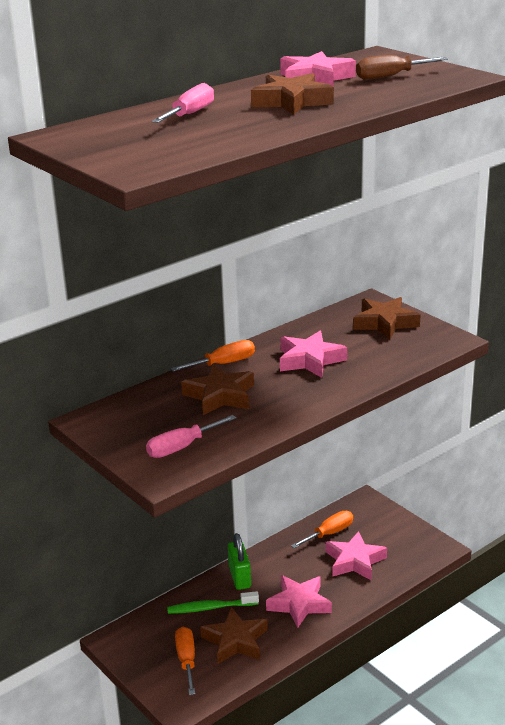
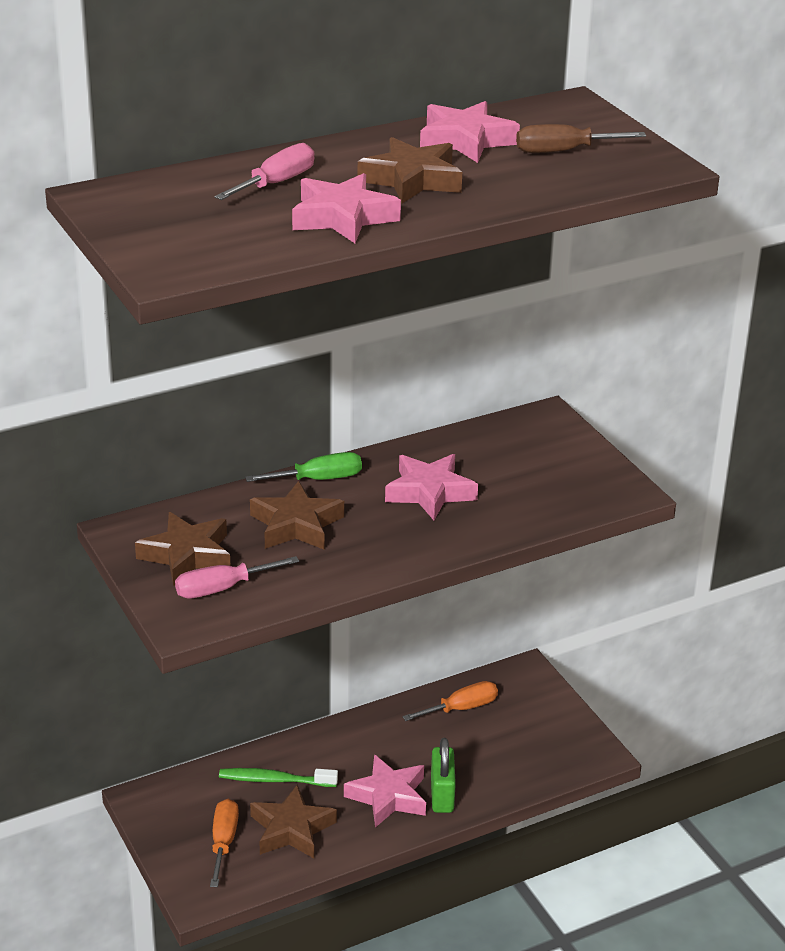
camera: 10 degrees right, 5 degrees up
orange screwdriver [170,340,255,372] -> green screwdriver [245,452,362,482]
green padlock [228,533,251,590] -> green padlock moved to [431,738,456,813]
pink star [326,531,387,580] -> pink star moved to [292,173,401,243]
brown star [353,297,420,340] -> brown star moved to [135,512,230,586]

